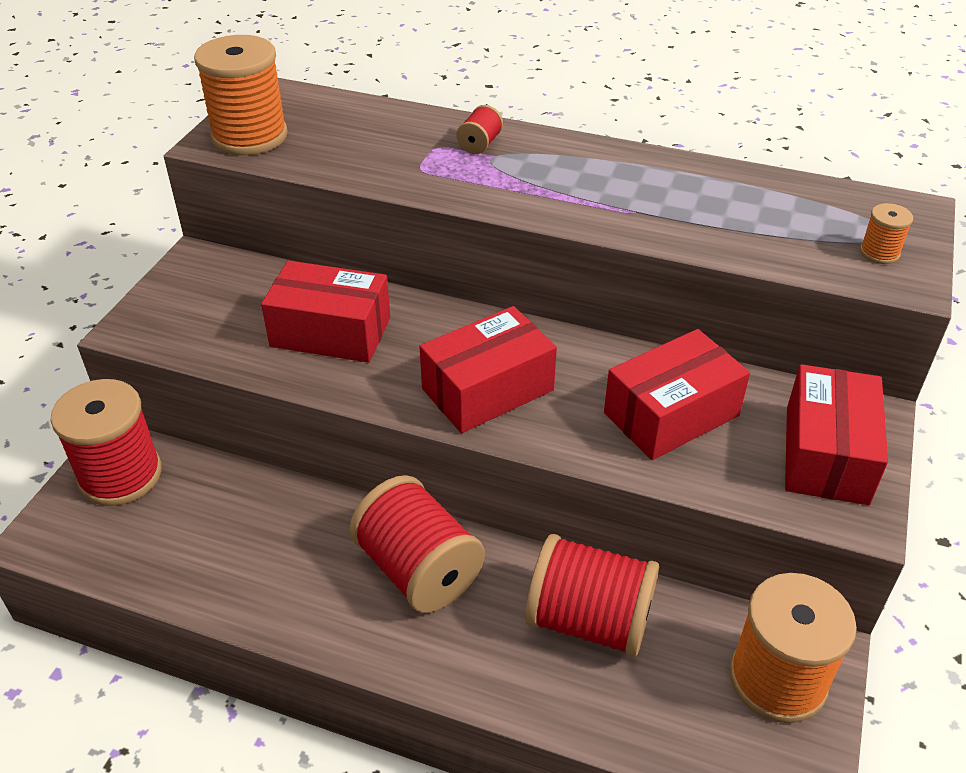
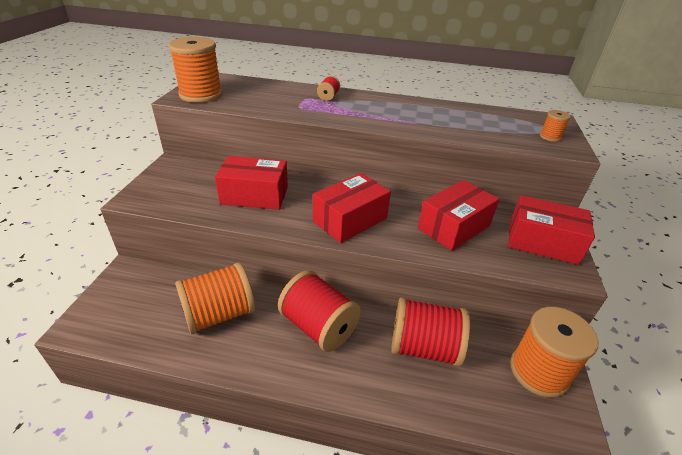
camera: 10 degrees left, 5 degrees down
red spool [50,379,162,506] -> none
red box [785,364,888,505] -> red box turned 75 degrees counterclockwise [508,195,595,265]
none -> orange spool [175,263,255,334]

